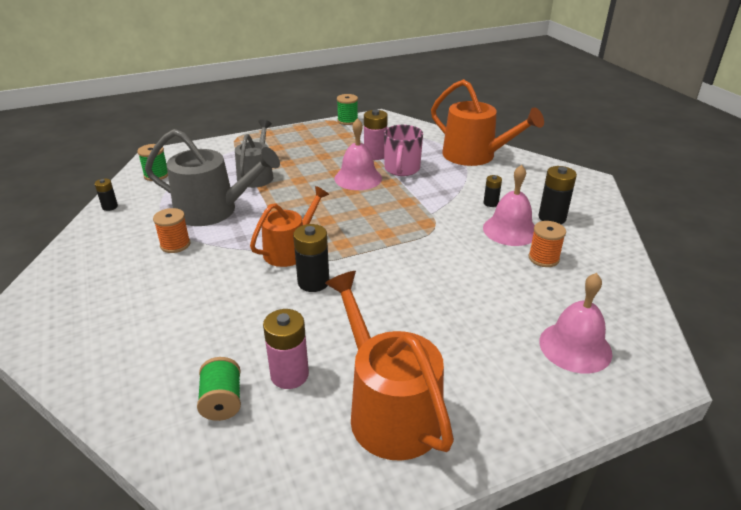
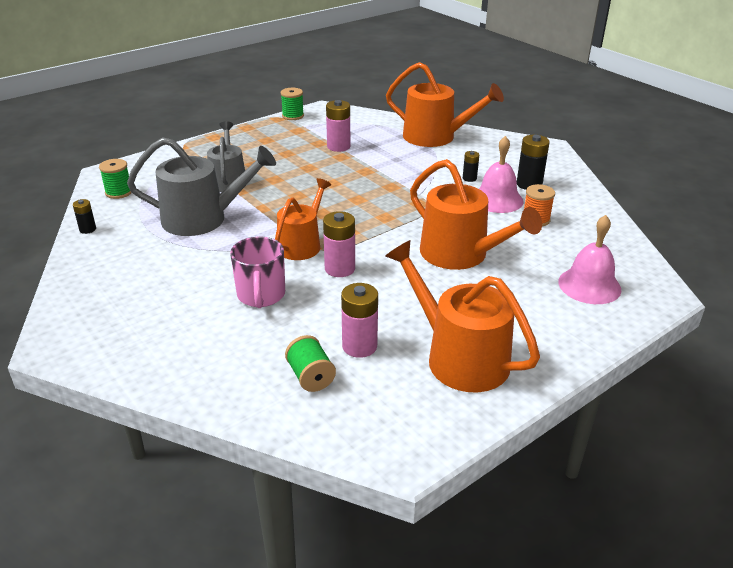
camera: 15 degrees left, 0 degrees up
orange spool [153,208,190,253] -> none
black battery [293,224,329,292] -> pink battery [323,211,355,277]
pink bell [334,118,382,190] -> none
pink mug [384,125,423,176] -> pink mug moved to [230,237,285,308]
none -> orange watering can [410,159,542,270]

